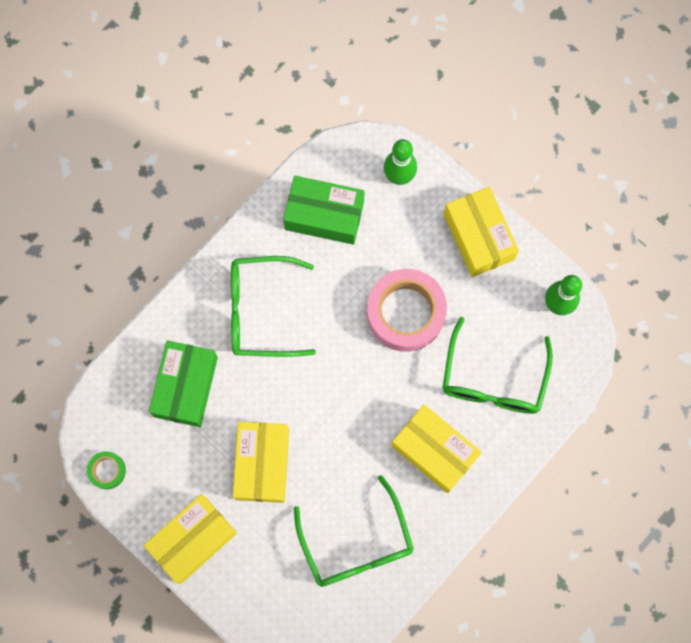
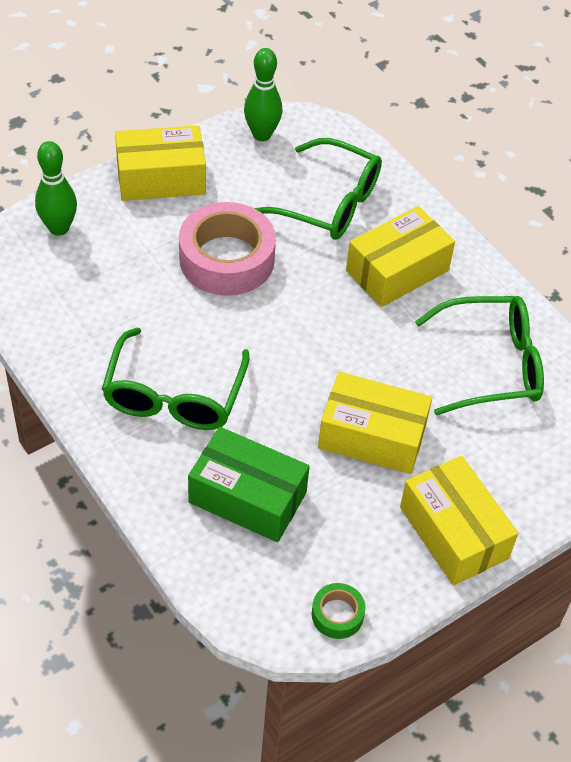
camera: 80 degrees left, 25 degrees down
green box [283,176,365,245] -> none

